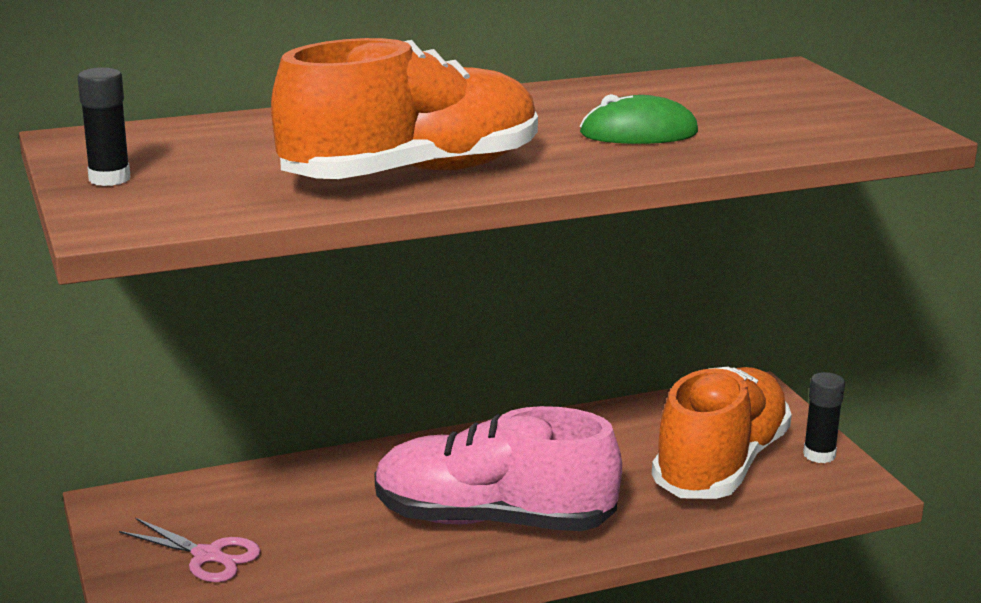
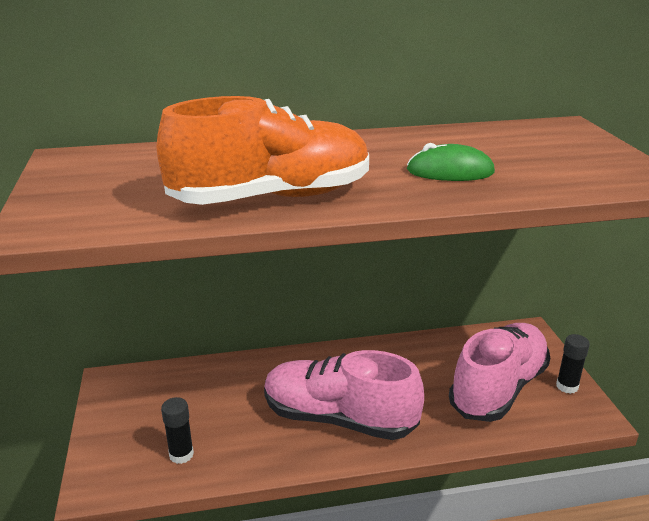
camera: 10 degrees right, 5 degrees up
black glue stick [77,67,131,186] -> black glue stick moved to [161,397,194,464]
pink scissors [119,518,261,582] -> none
orange shoe [652,367,792,499] -> pink shoe [449,323,550,422]

